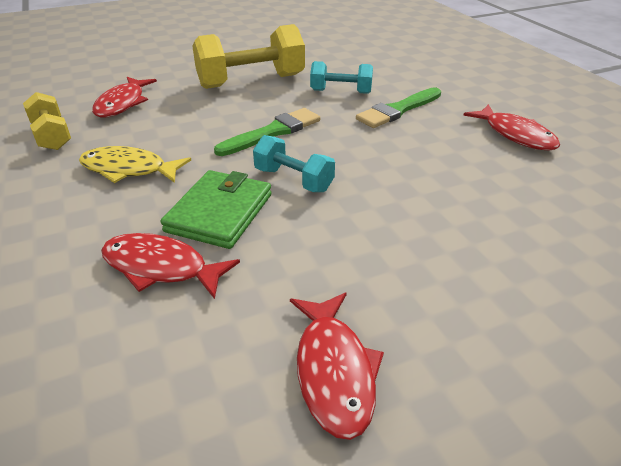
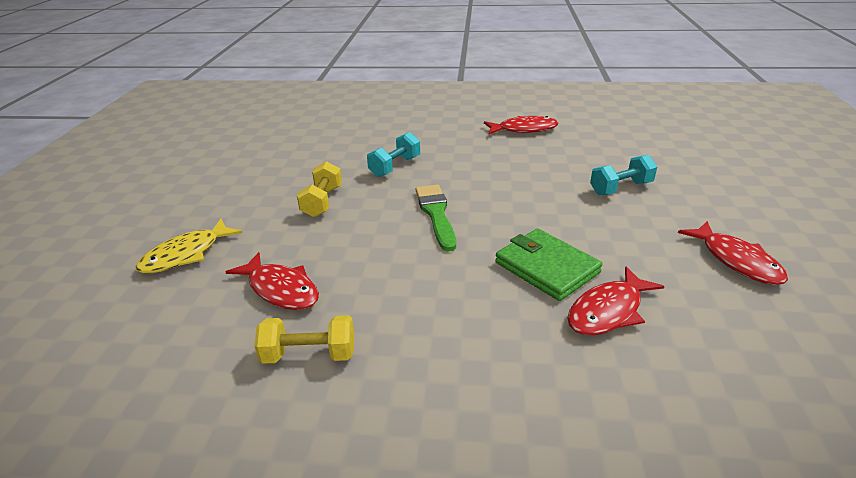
camera: 60 degrees left, 5 degrees down
yellow fish [79,146,191,183] -> yellow fish moved to [136,218,242,274]
yellow dumbbell [192,24,305,89] -> yellow dumbbell [297,161,342,217], size x0.57
turquoise dumbbell [253,135,335,192] -> turquoise dumbbell moved to [590,155,657,195]
red fish [290,292,384,440] -> red fish turned 45 degrees clockwise [678,221,788,285]
green brush [356,87,441,128] -> none

